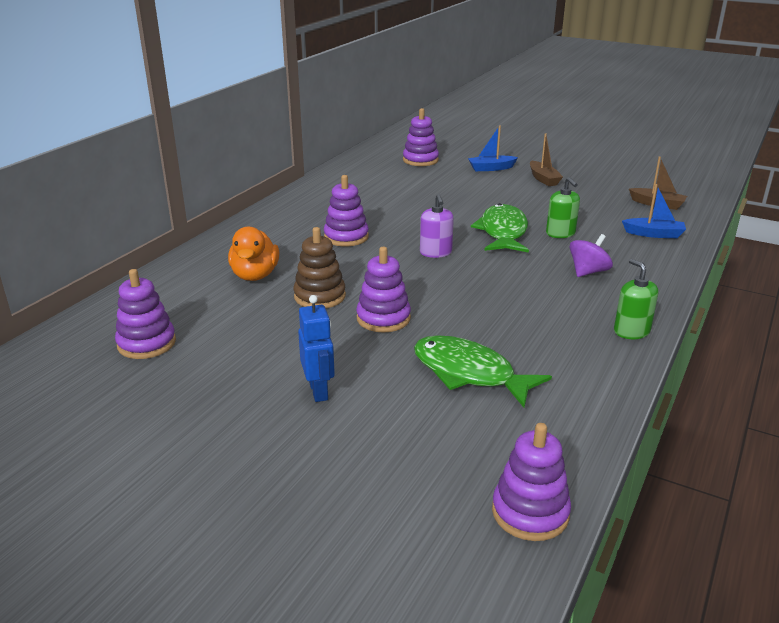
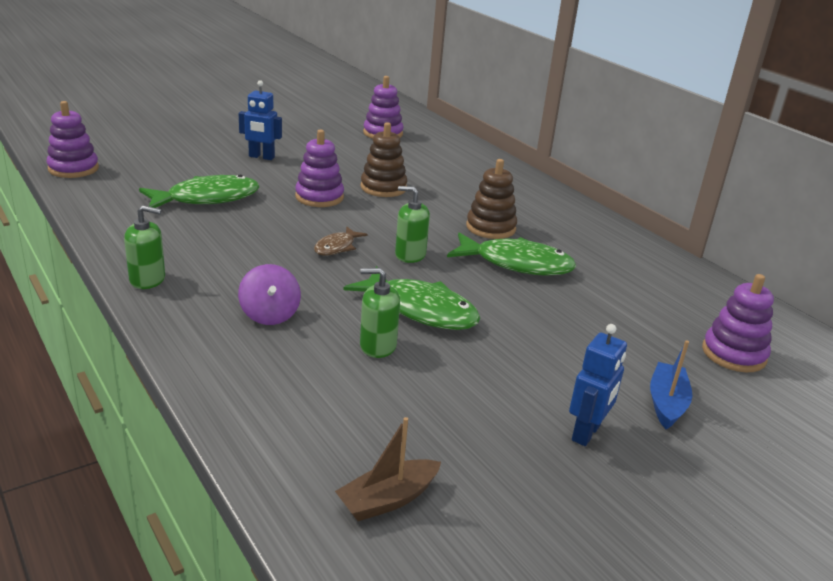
camera: 115 degrees right, 0 degrees up
orange duck [228,227,279,281] -> none
purple stacking toy [324,175,369,247] -> brown stacking toy [466,159,517,239]
purple soap dispenser [420,194,454,258] -> green soap dispenser [395,186,430,263]
brown boat [530,133,563,186] -> blue robot [569,324,627,446]
blue boat [622,184,686,238] -> none
none -> brown fish [314,226,368,256]
none -> green fish [447,232,576,276]

